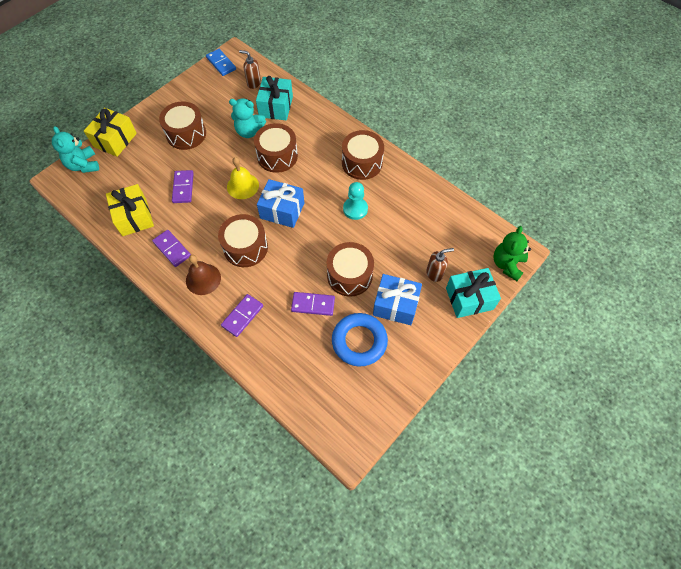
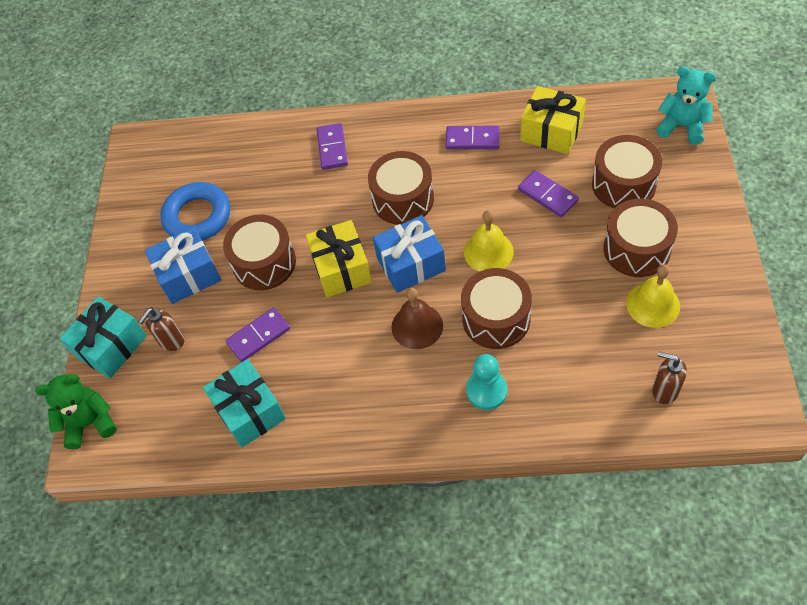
camera: 145 degrees right, 5 degrees down
yellow gift [84,108,137,157] -> yellow gift moved to [306,220,372,297]
brown bell [186,255,221,295] -> brown bell moved to [392,288,443,349]
blue domino [206,49,236,76] -> none
turquoise teddy bear [229,99,266,138] -> none
brown soap dispenser [239,50,261,89] -> brown soap dispenser turned 135 degrees counterclockwise [652,351,687,404]
turquoise gift [256,76,293,120] -> turquoise gift moved to [203,359,286,448]
purple domino [291,292,335,316] -> purple domino moved to [226,308,290,362]
brown drum [342,130,384,180] -> brown drum moved to [592,135,662,208]
turquoise pawn [343,182,368,220] -> turquoise pawn moved to [466,354,507,410]
green teddy bear [493,226,531,281] -> green teddy bear turned 90 degrees counterclockwise [35,374,117,449]
none -> yellow bell [626,264,680,328]

